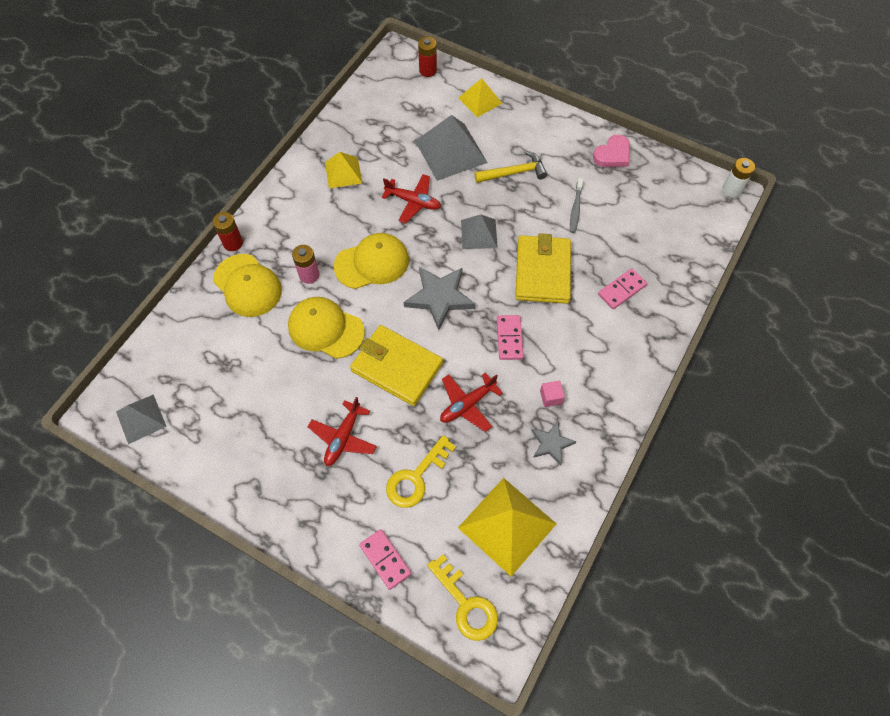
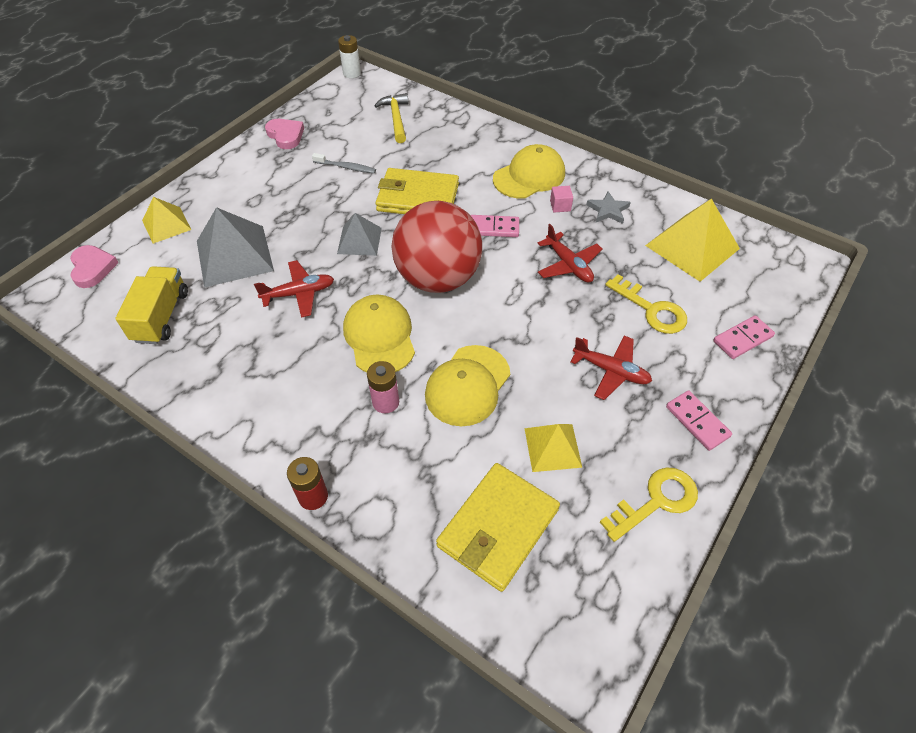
camera: 85 degrees left, 10 degrees down
grey pyramid [116,394,167,444] -> none
yellow cap [213,254,282,317] -> yellow cap moved to [493,144,565,199]
yellow pyramid [325,152,362,188] -> yellow pyramid moved to [524,424,582,472]
yellow wallet [350,325,443,406] -> yellow wallet moved to [436,463,560,592]
red plane [382,174,441,224] -> red plane turned 45 degrees clockwise [254,260,334,318]
grey star [404,267,476,330] -> red ball [391,201,482,293]
red battery [418,37,437,77] -> pink heart [70,245,119,288]
yellow key [427,554,498,641] -> yellow key moved to [600,467,698,542]
yellow hammer [474,151,547,183] -> yellow hammer moved to [374,93,408,143]
pink domino [598,268,647,309] -> pink domino moved to [666,390,732,451]
none -> yellow truck [115,266,188,344]

